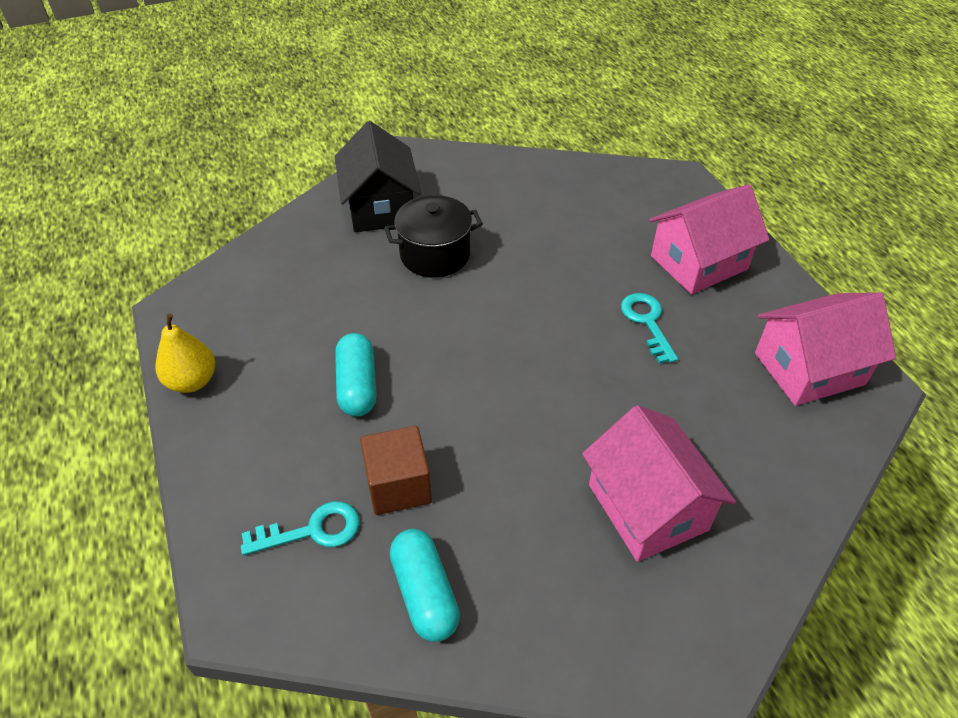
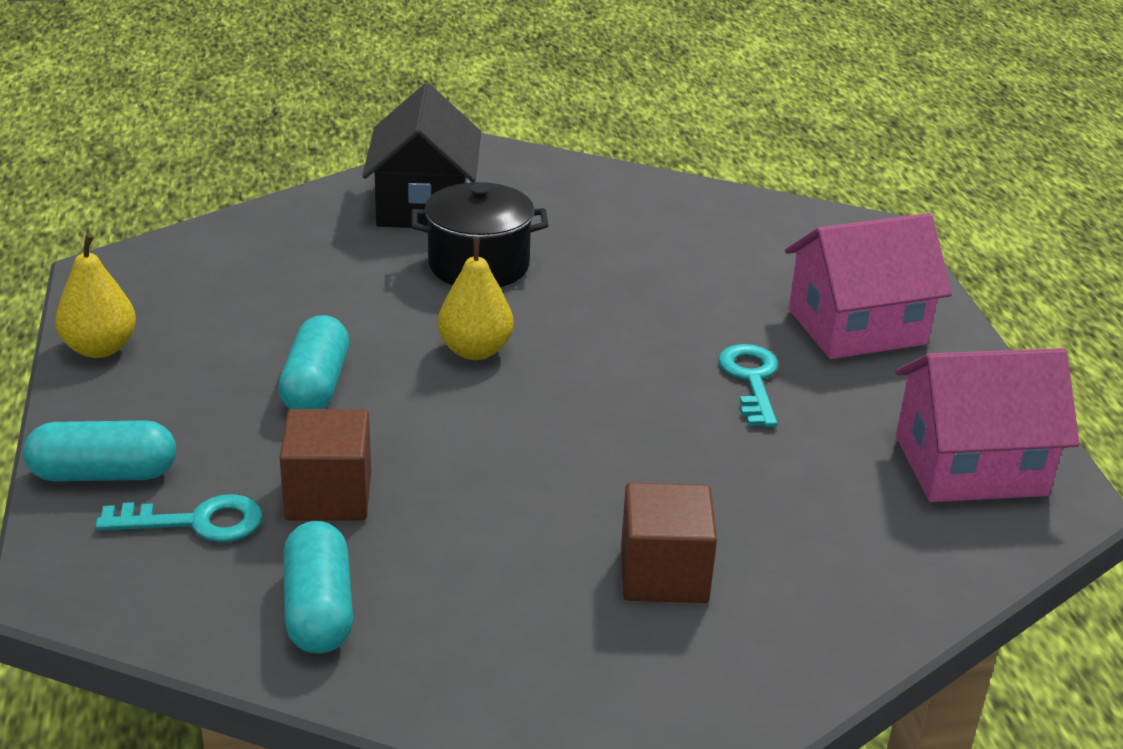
camera: 10 degrees right, 15 degrees down
pink house [582,405,736,562] -> brown cube [621,482,717,603]
none -> turquoise capsule [23,420,176,481]
none -> yellow pear [438,237,514,360]

